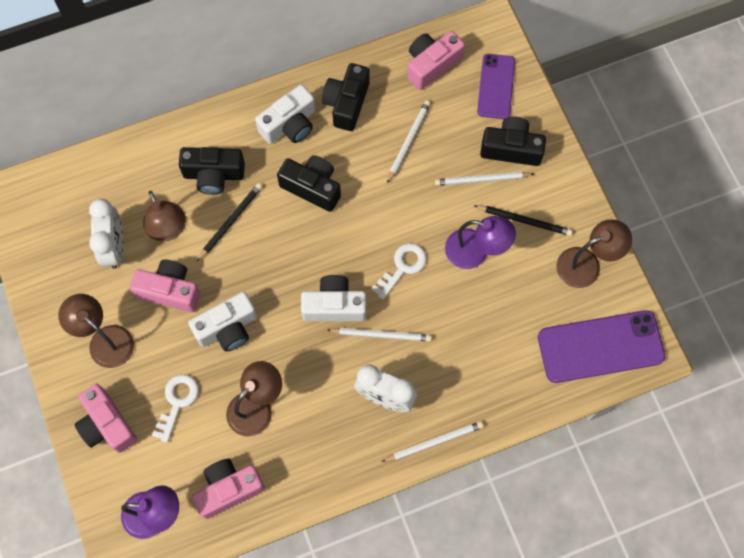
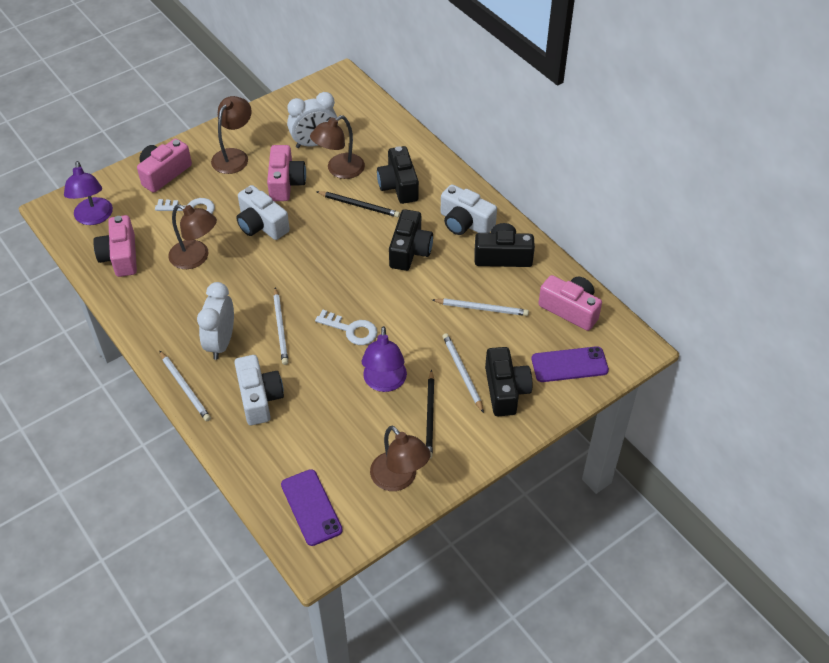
camera: 75 degrees right, 20 degrees down
pink camera [192,459,265,519] -> pink camera turned 150 degrees counterclockwise [93,215,137,277]
white camera [301,275,366,321] -> white camera moved to [234,355,284,425]
purple phone [538,310,665,383] -> purple phone [281,469,343,546], size x0.63

